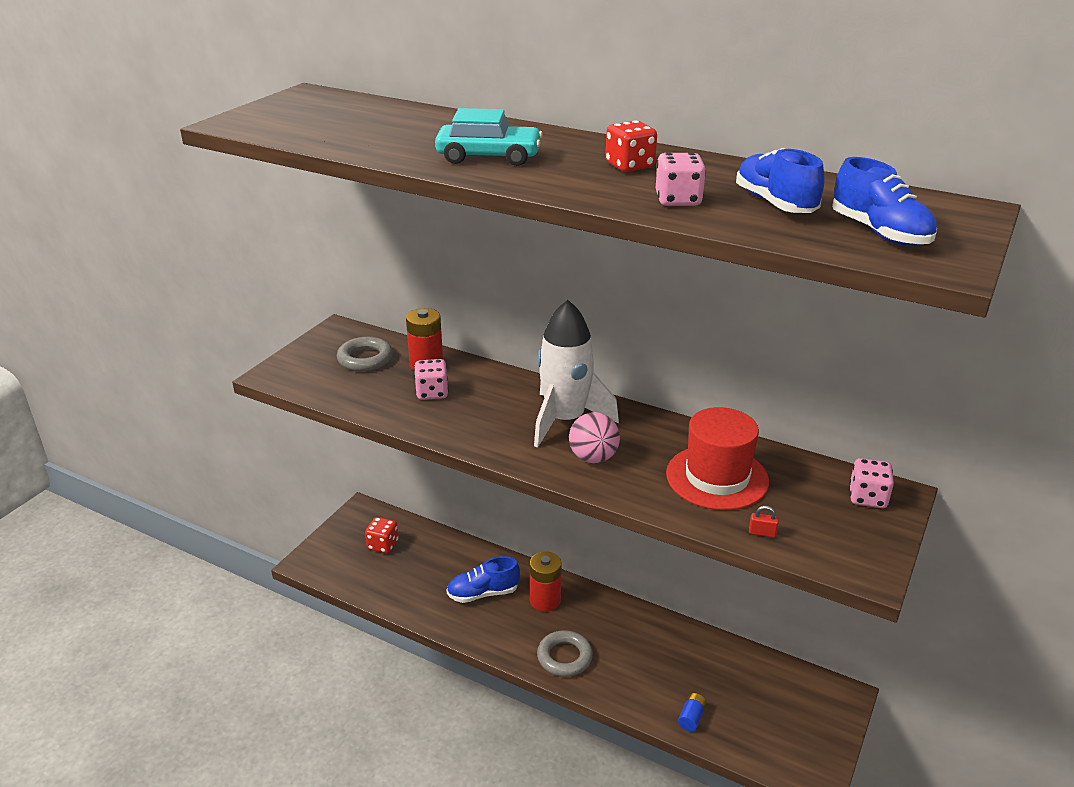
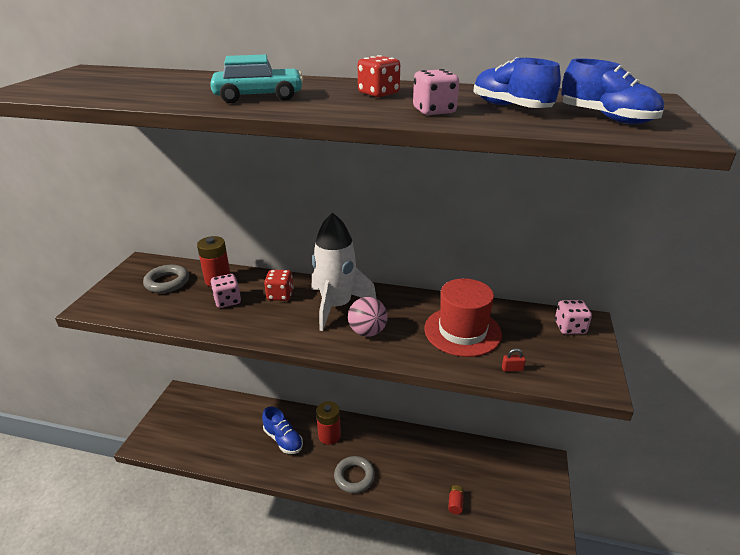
camera: 15 degrees left, 0 degrees up
red dice [365,517,399,553] -> red dice moved to [264,270,294,301]
blue shoe [447,556,520,603] -> blue shoe turned 105 degrees counterclockwise [262,407,303,454]
blue battery [678,693,707,731] -> red battery [448,485,464,514]

